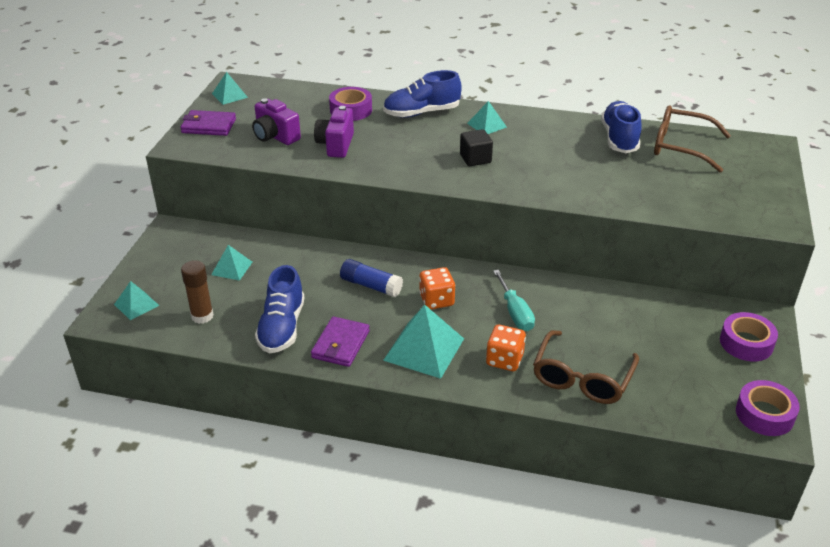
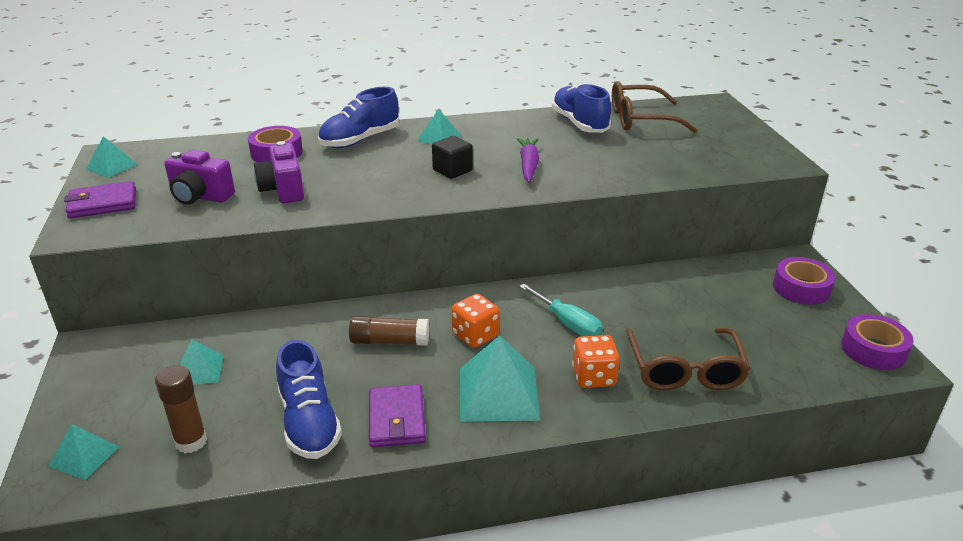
camera: 25 degrees left, 5 degrees down
blue glue stick [340,259,403,297] -> brown glue stick [349,316,429,346]
none -> purple carrot [517,138,539,183]

